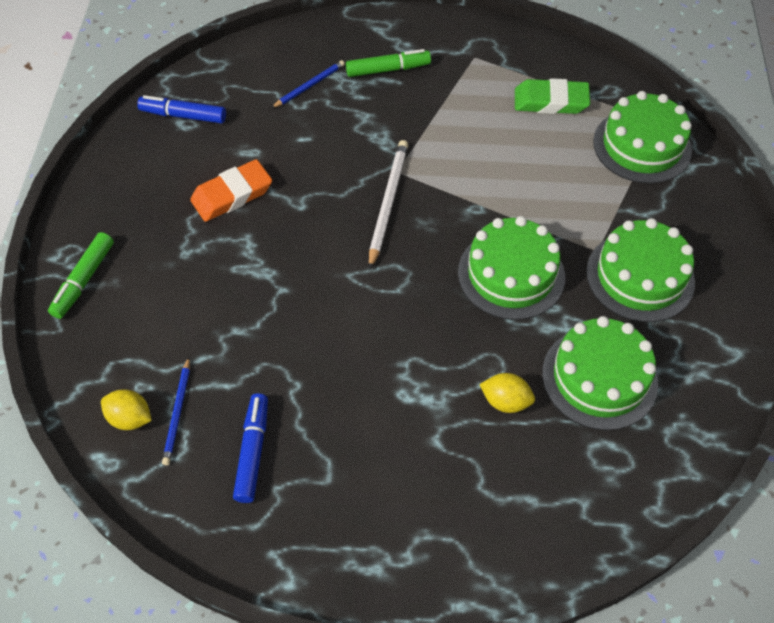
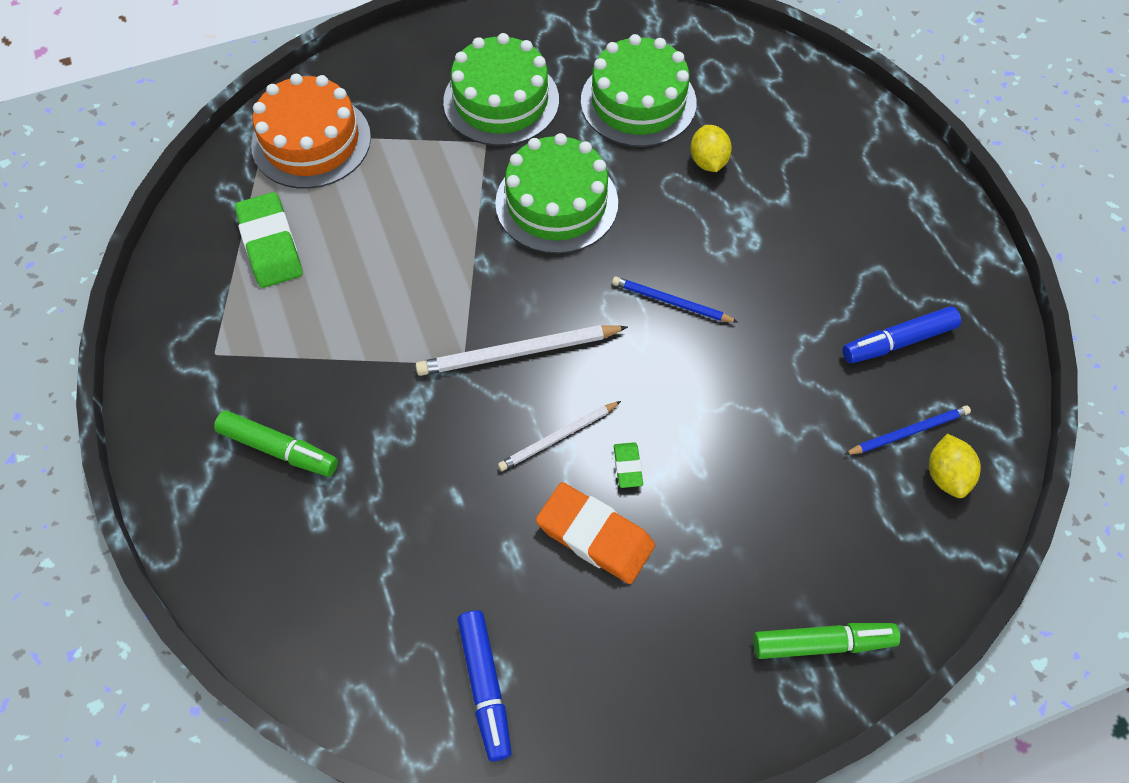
camera: 115 degrees left, 5 degrees up
blue pencil [272,60,345,108] -> blue pencil moved to [612,277,738,322]
green marker [346,49,431,77] -> green marker turned 150 degrees clockwise [214,411,338,477]
green cake [593,91,692,184] -> orange cake [251,74,371,189]
none -> white pencil [498,401,621,471]
none -> green eraser [614,442,643,488]

